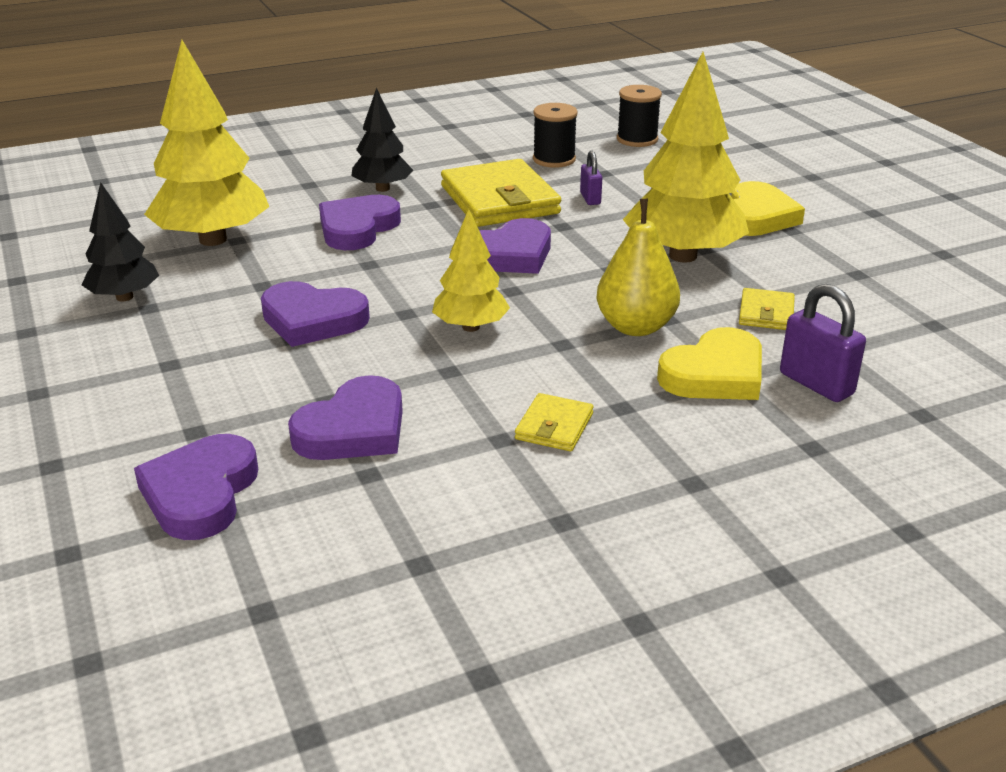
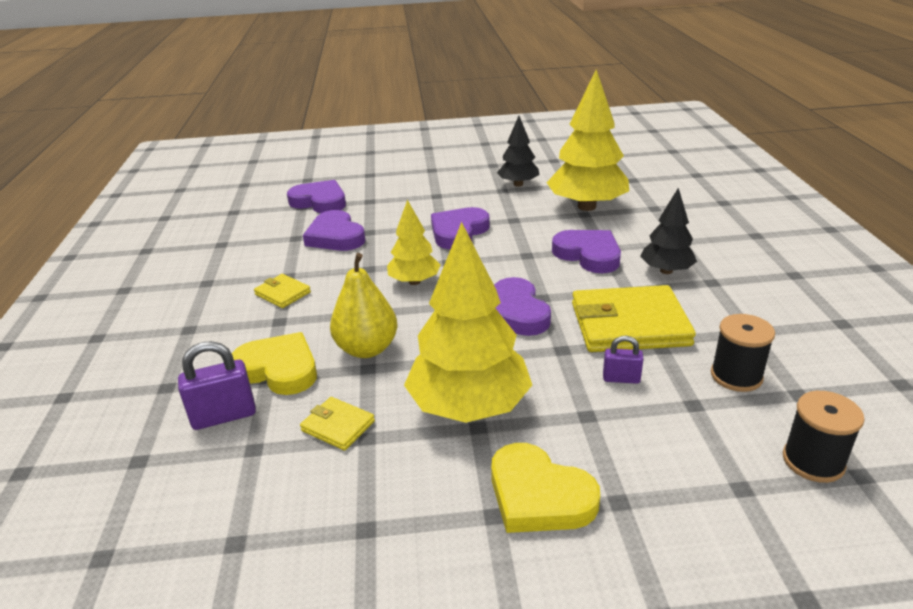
camera: 110 degrees right, 0 degrees up
yellow heart [657,327,762,400] -> yellow heart turned 135 degrees clockwise [232,332,317,395]

